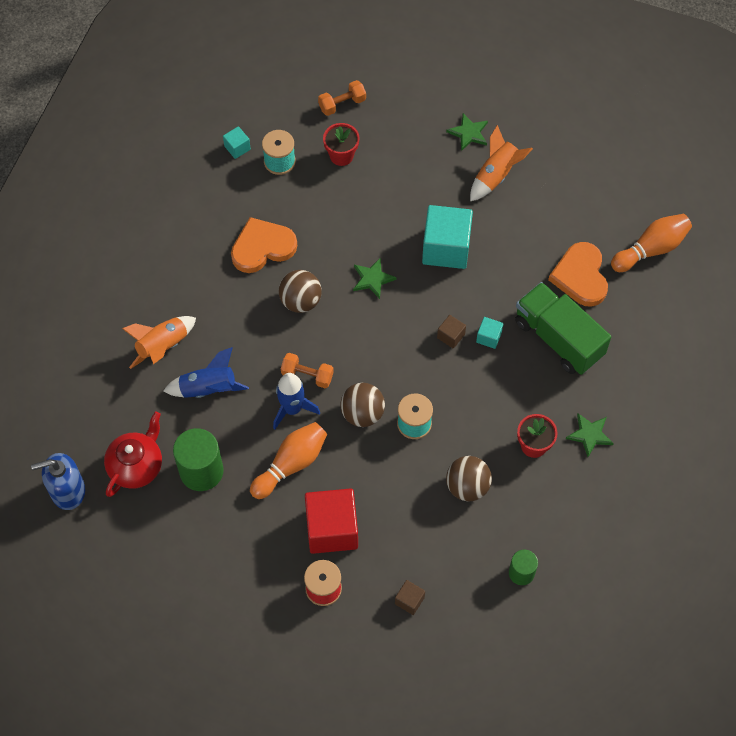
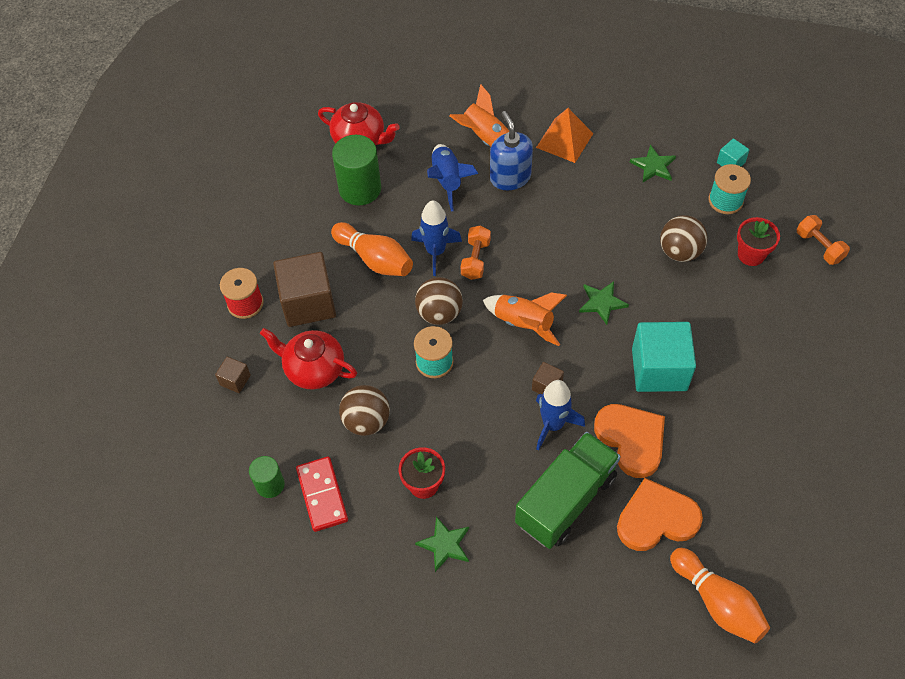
camera: 85 degrees right, 5 degrees down
blue soap dispenser [31,453,85,510] -> blue soap dispenser moved to [490,111,533,190]
orange heart [231,217,297,273] -> orange heart moved to [594,404,665,478]
brown ball [279,270,322,313] -> brown ball moved to [660,215,707,262]
red cube [305,488,358,554] -> brown cube [273,252,336,327]
green star [446,113,488,151] -> green star moved to [630,145,676,182]
orange rocket [470,125,533,201] -> orange rocket moved to [483,292,567,346]
turquoise cube [476,317,503,349] -> blue rocket [536,380,585,450]
none -> red teapot [260,328,357,389]
none -> red domino [296,456,348,532]
none -> orange pyramid [536,108,593,163]

